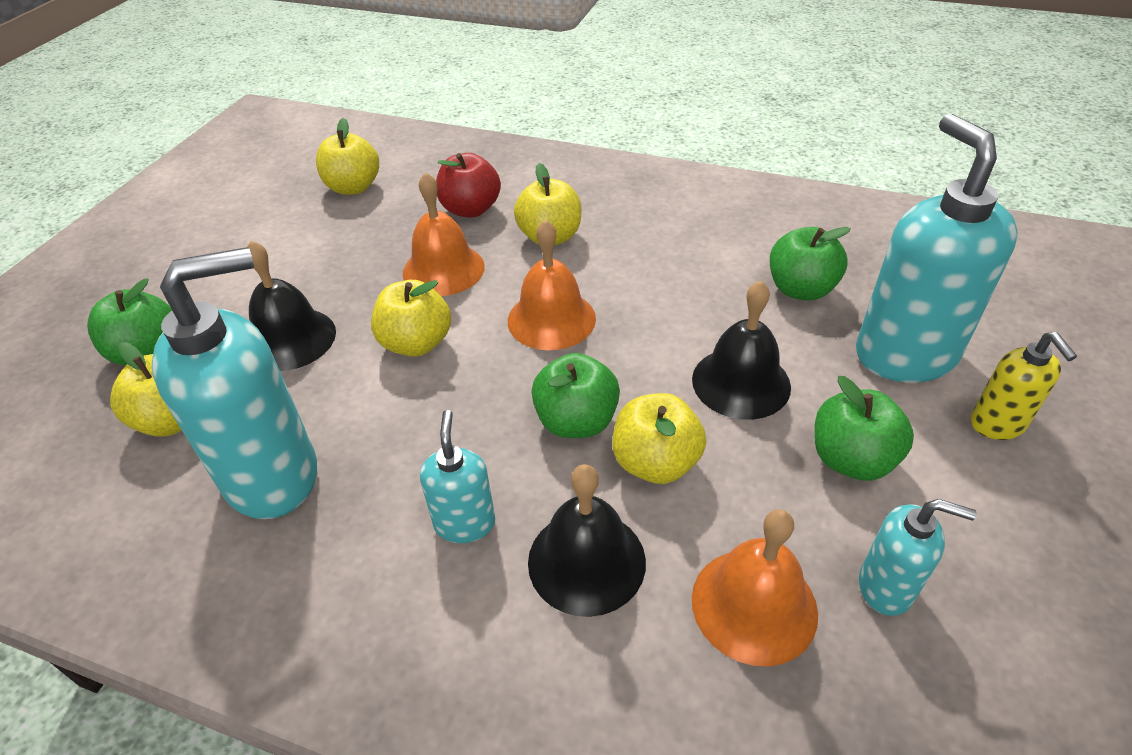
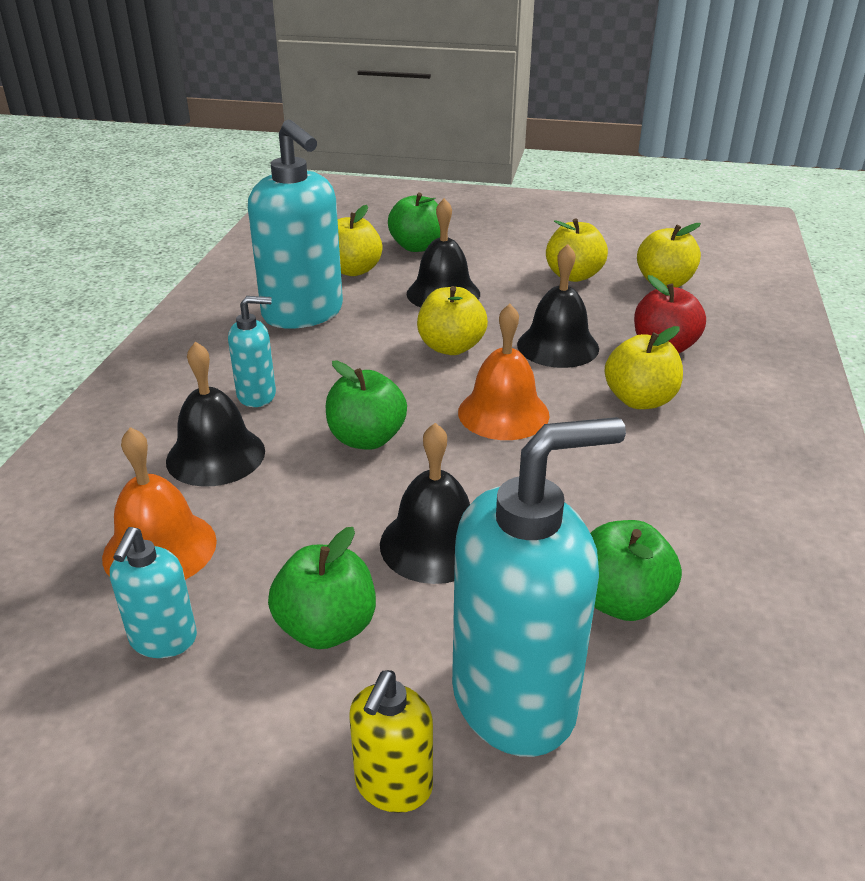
camera: 80 degrees right, 10 degrees down
orange bell [403,172,485,296] -> black bell [517,244,599,368]
yellow apple [612,393,706,484] -> yellow apple moved to [546,218,608,282]
yellow soap dispenser [971,332,1077,440] -> yellow soap dispenser turned 45 degrees counterclockwise [349,670,433,813]

